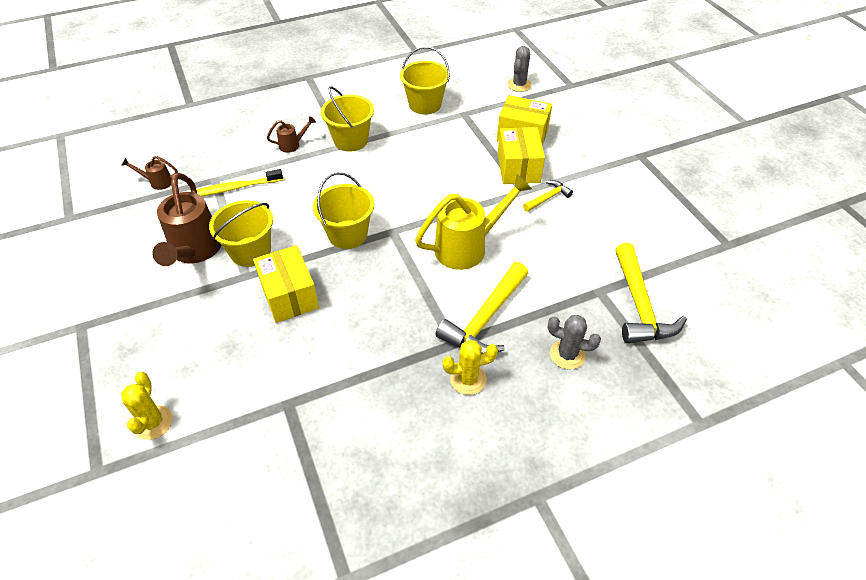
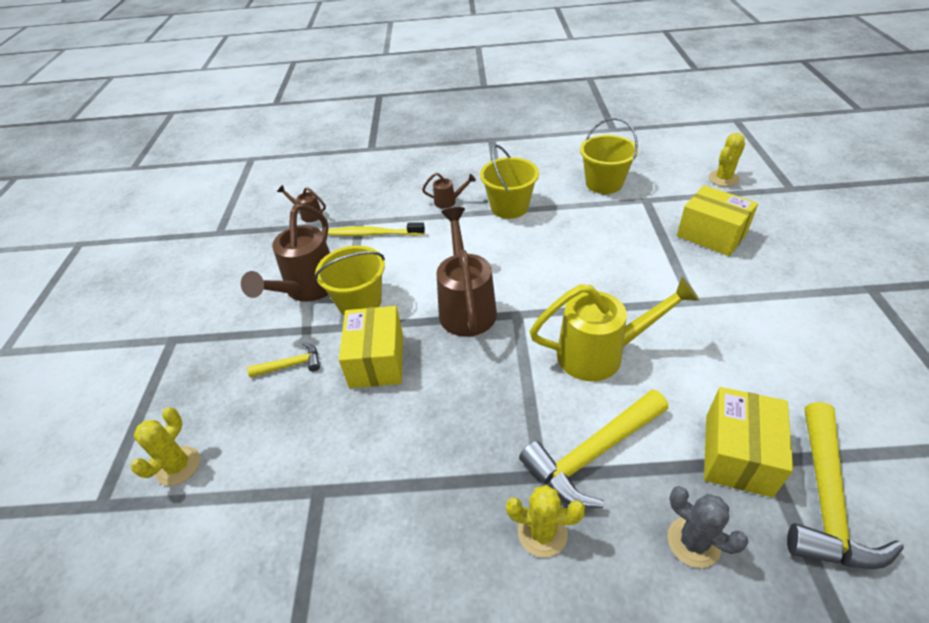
camera: 25 degrees right, 5 degrees down
yellow bucket [313,172,374,249] -> brown watering can [437,207,497,337]
yellow box [498,127,545,184] -> yellow box moved to [704,387,793,497]
grey cactus [507,46,532,92] -> yellow cactus [709,133,745,187]
yellow hammer [523,180,573,212] -> yellow hammer moved to [247,342,320,378]

